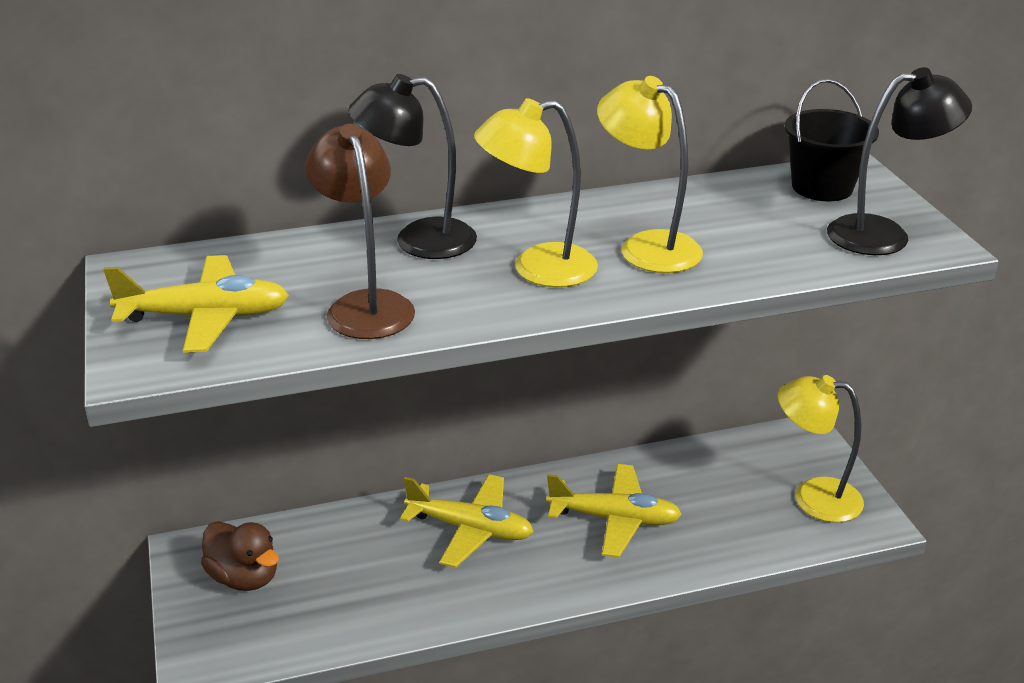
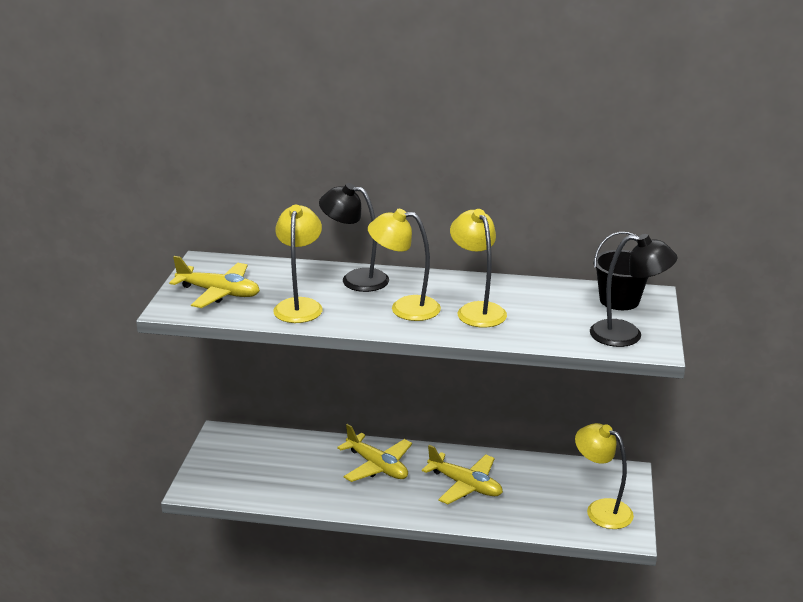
camera: 25 degrees right, 5 degrees down
brown duck [201,521,279,591] -> none
brown lamp [305,124,415,339] -> yellow lamp [273,205,323,323]

